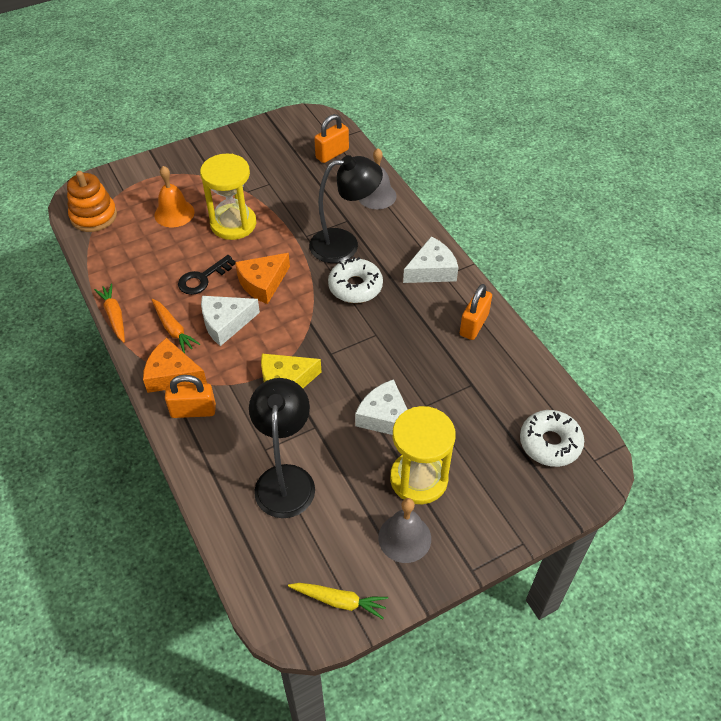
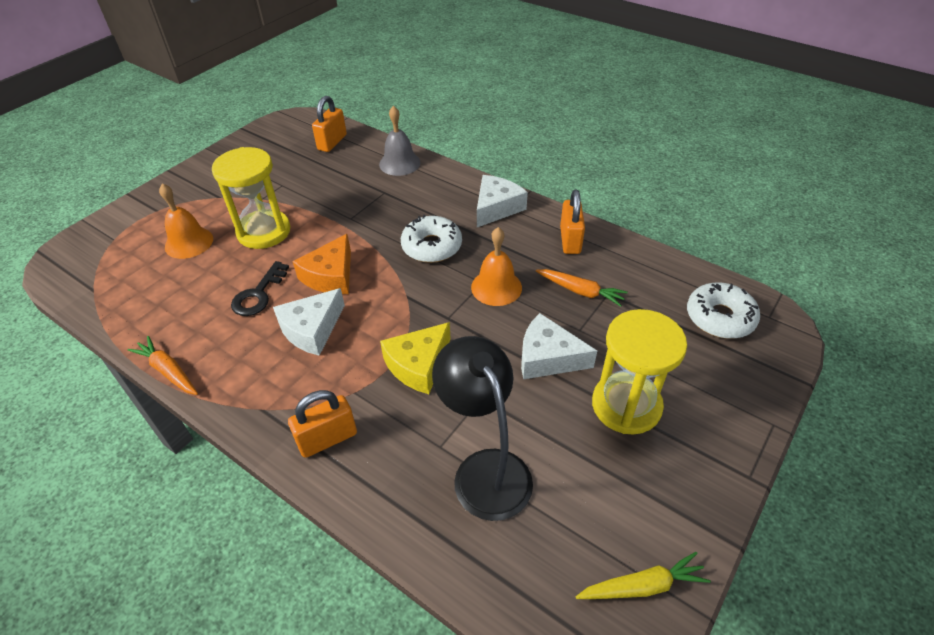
camera: 25 degrees left, 5 degrees down
orange stacking toy [67,171,117,232] -> none
orange cheese [143,338,207,393] -> none
orange carrot [151,299,200,353] -> orange carrot moved to [536,269,628,307]
black lamp [309,155,383,263] -> none
grey bell [378,498,431,563] -> none
none -> orange bell [471,227,522,306]

